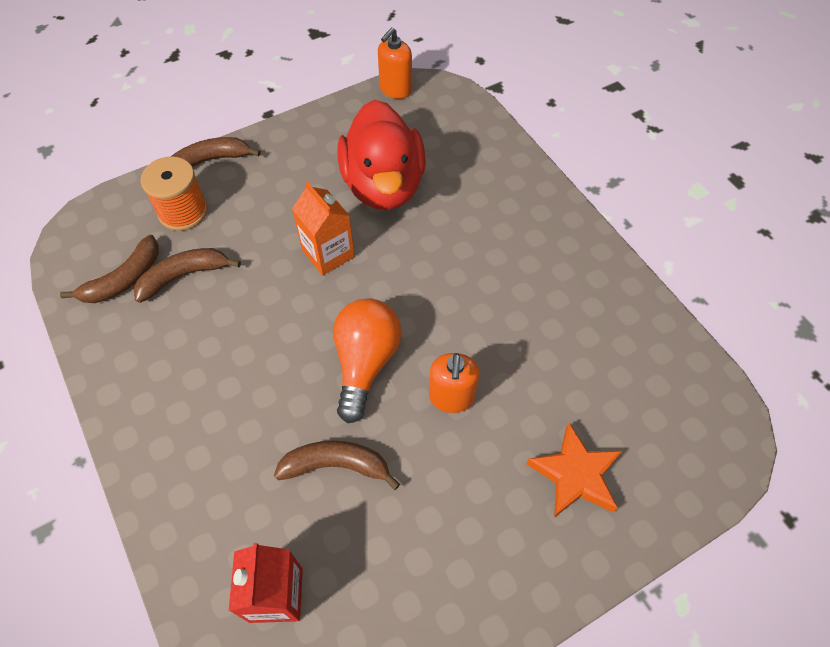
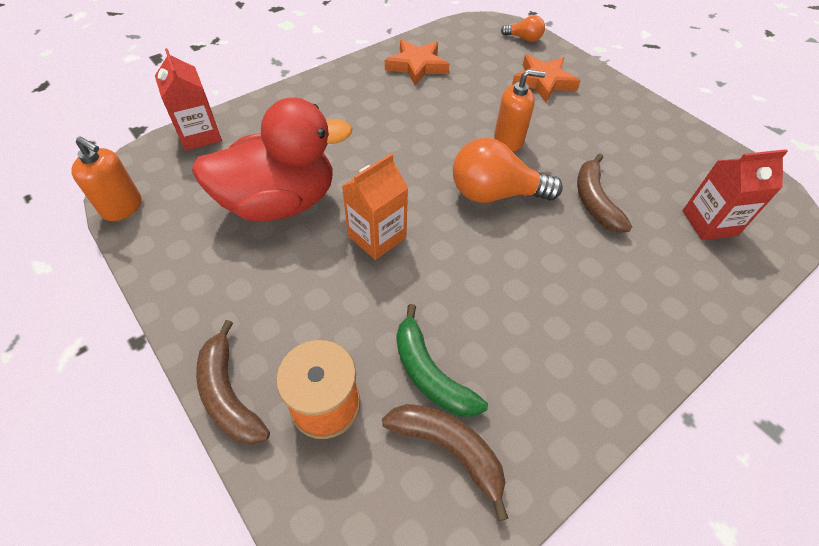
camera: 100 degrees left, 5 degrees down
brown banana [134,248,241,303] -> green banana [397,304,488,417]
none -> red carton [155,48,222,151]
none -> orange star [385,40,449,86]
none -> orange light bulb [501,15,545,42]

